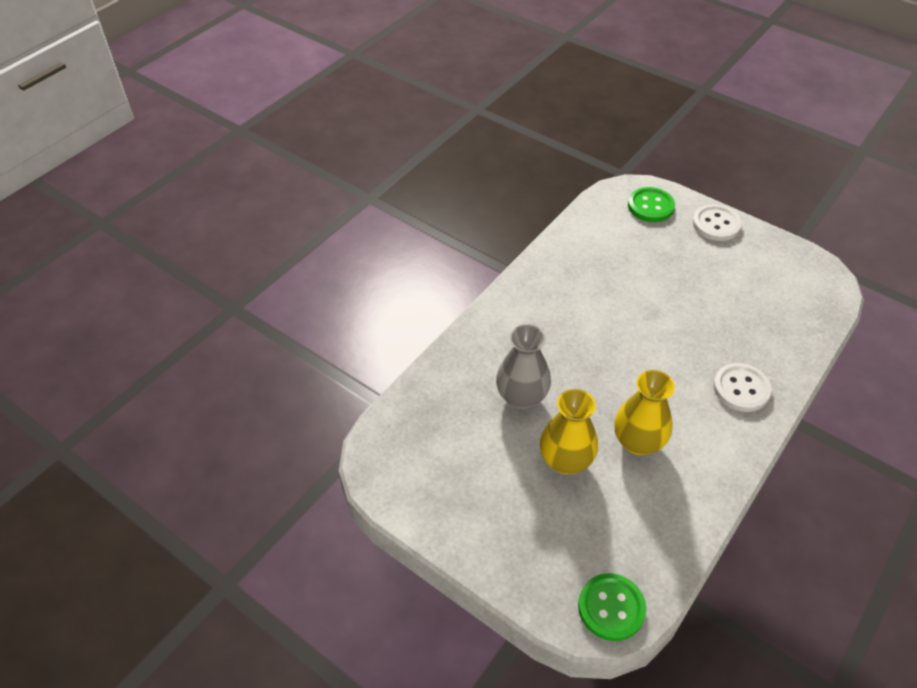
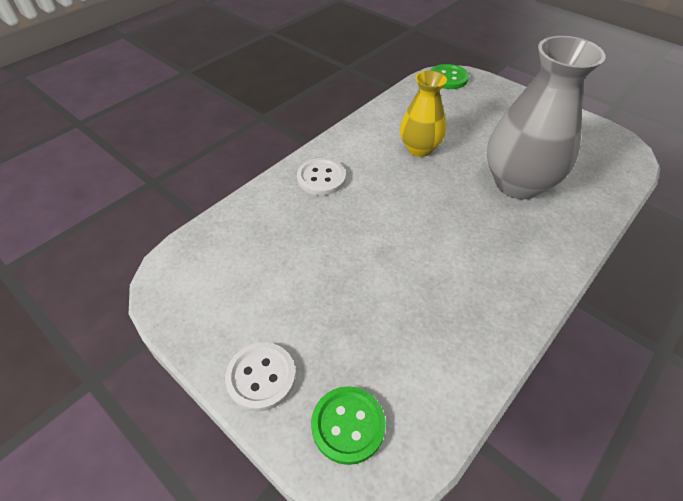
camera: 175 degrees left, 0 degrees up
grey vase [496,324,551,409] -> grey vase [487,36,606,200], size x1.67
yellow vase [540,389,598,474] -> none

